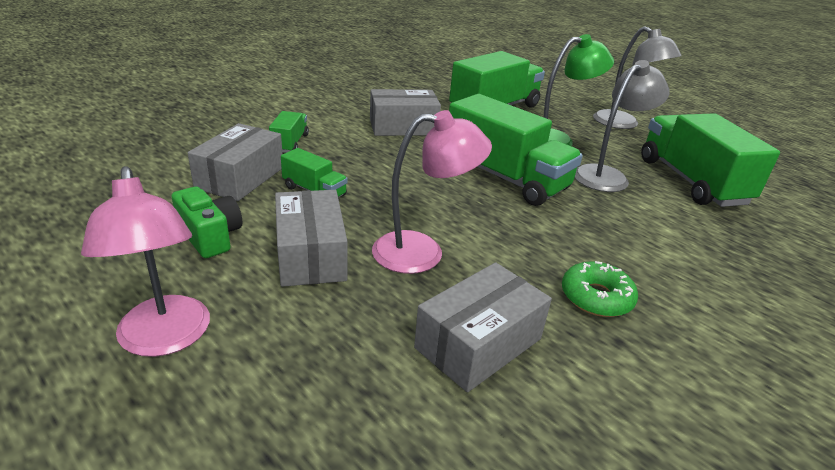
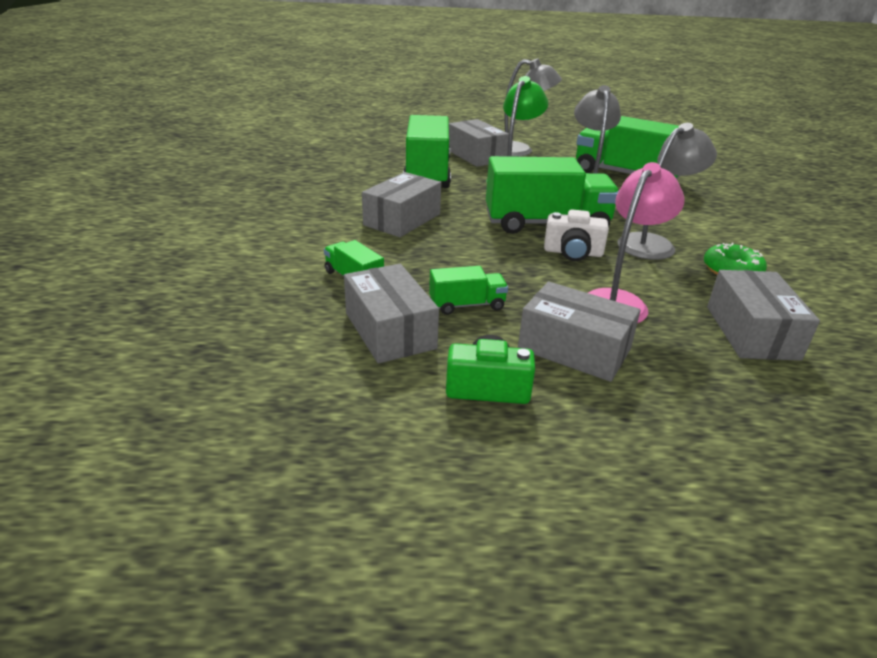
camera: 45 degrees left, 0 degrees up
pink lamp [81,166,210,357] -> none
none -> grey box [449,119,509,167]
none -> white camera [544,209,609,261]
none -> grey lamp [618,123,717,260]

